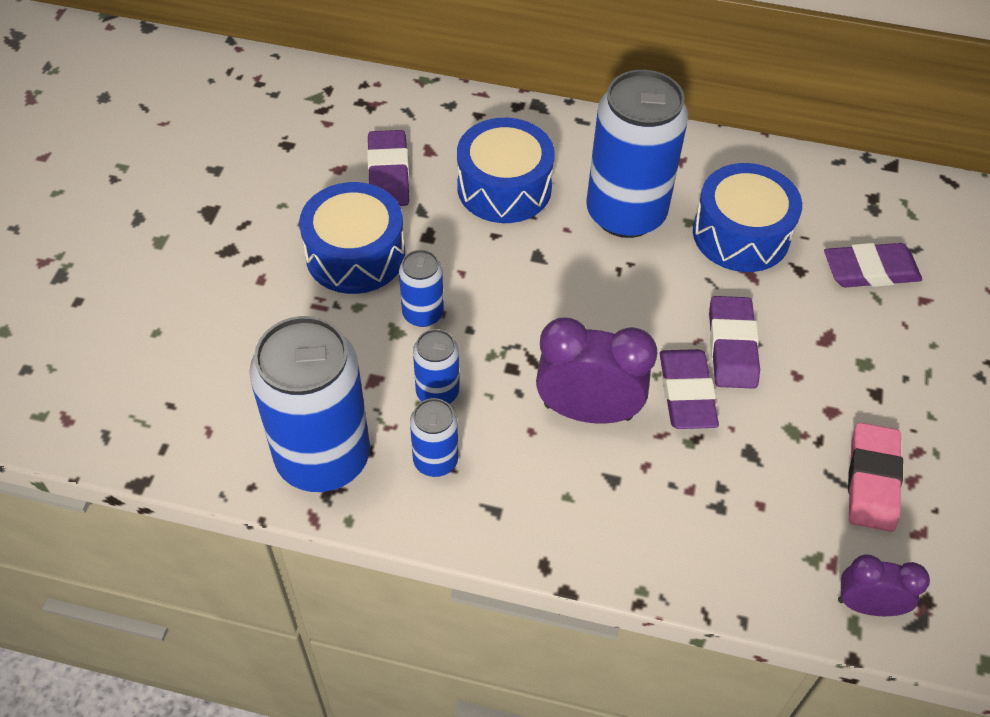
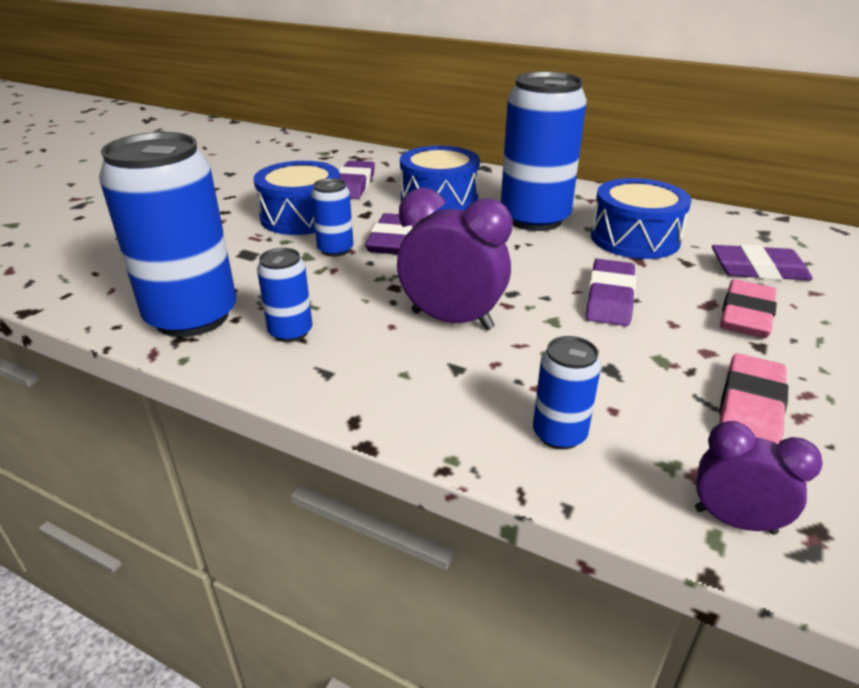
camera: 15 degrees right, 20 degrees down
blue can [413,329,459,404] -> blue can moved to [533,336,601,450]
purple eraser [660,349,719,429] -> purple eraser moved to [365,213,418,255]
none -> pink eraser [720,279,777,338]

